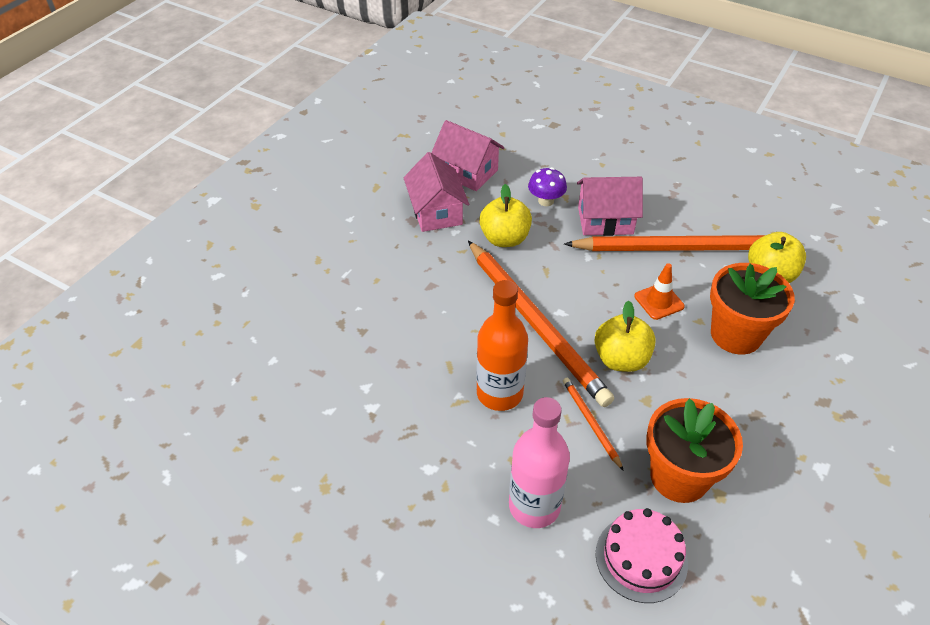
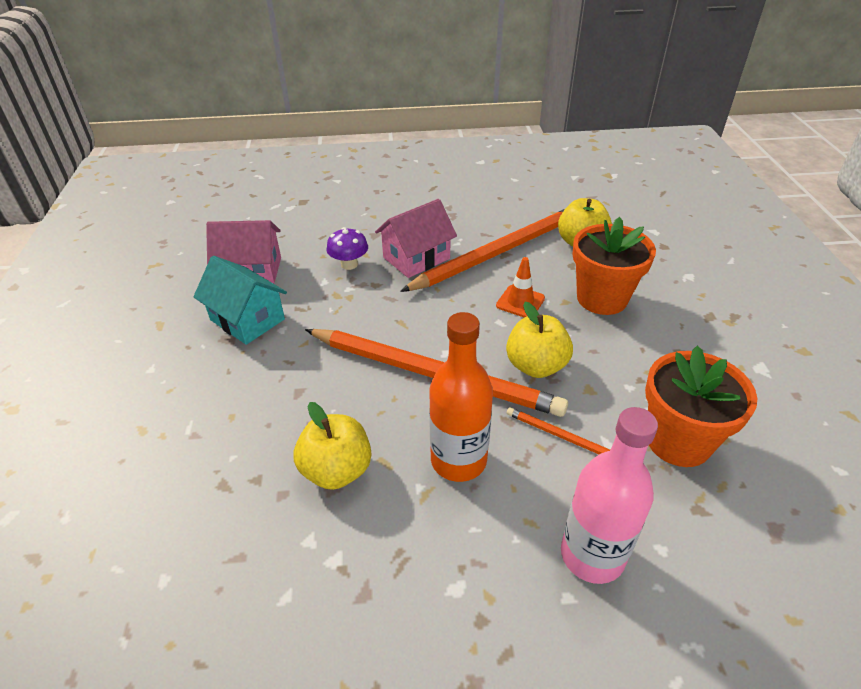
camera: 35 degrees left, 5 degrees down
pink house [404,152,469,232] -> turquoise house [193,256,287,345]
yellow apple [479,184,532,247] -> yellow apple moved to [294,402,371,490]
pink cake [596,508,688,603] -> none

